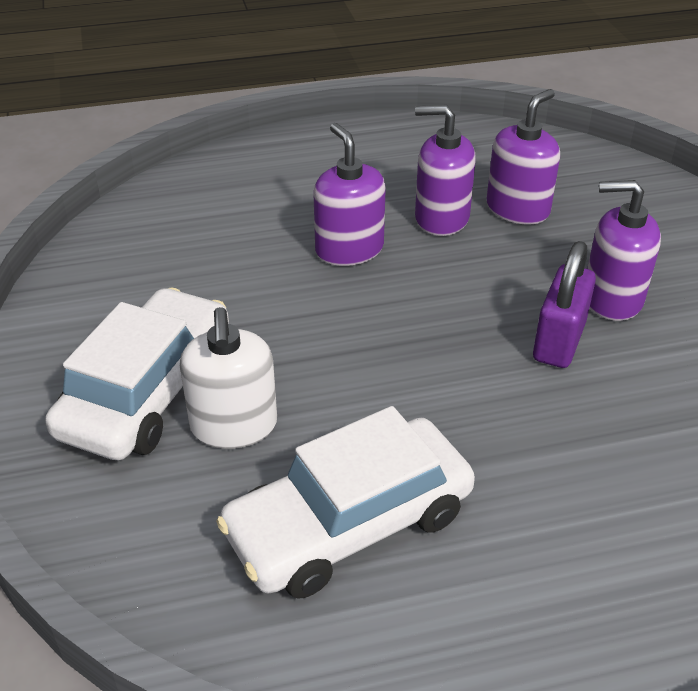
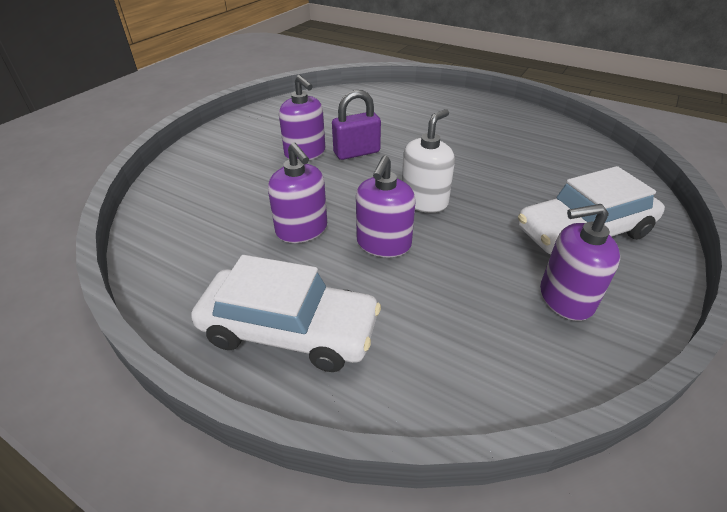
camera: 135 degrees left, 0 degrees up
white soap dispenser [180,307,277,449] -> white soap dispenser moved to [402,109,455,213]
white car [216,406,475,599] -> white car moved to [191,255,381,372]
purple soap dispenser [486,89,560,224] -> purple soap dispenser moved to [540,204,620,321]

